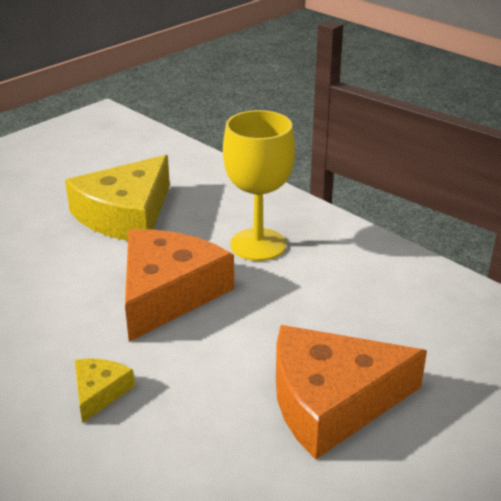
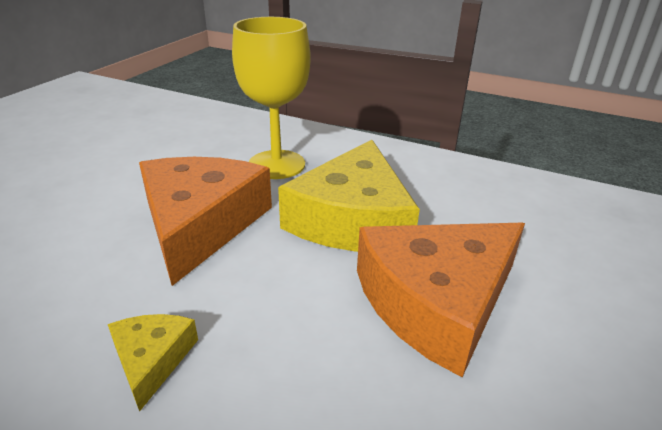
camera: 20 degrees left, 0 degrees up
yellow cheese [65,155,170,241] -> yellow cheese moved to [278,140,420,252]

